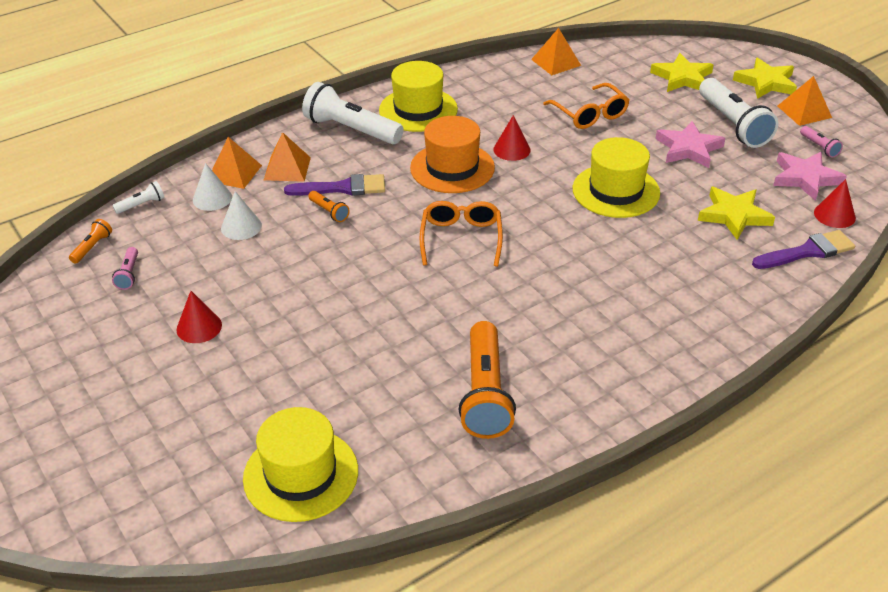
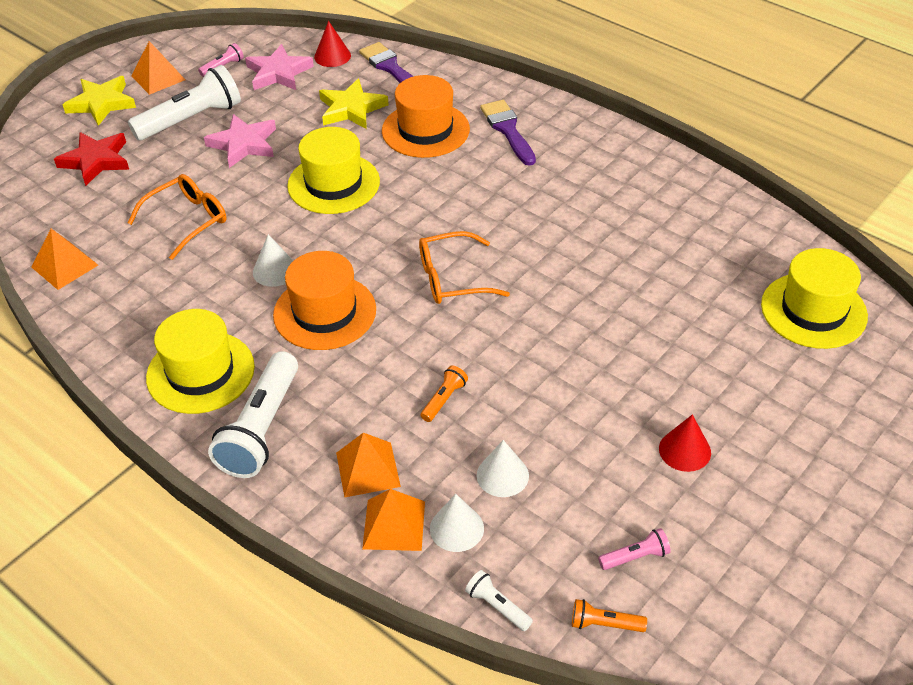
camera: 105 degrees left, 5 degrees up
purple brush [284,174,385,196] -> purple brush moved to [480,100,536,166]
orange flashlight [459,321,516,439] -> none
red cone [493,115,531,161] -> white cone [253,234,293,287]
yellow star [650,53,714,92] -> red star [54,132,129,186]
none -> orange hat [382,75,470,158]

